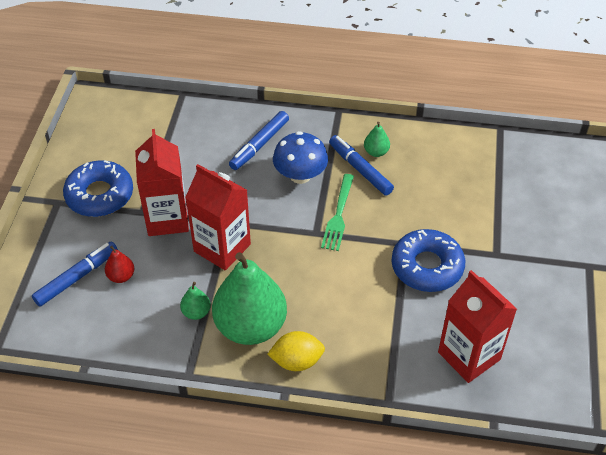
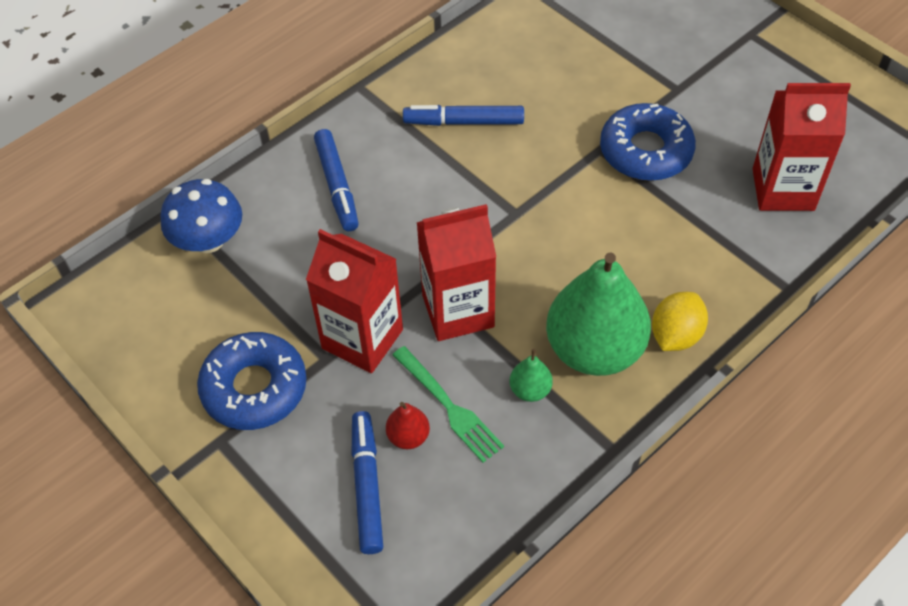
camera: 50 degrees left, 5 degrees up
blue mushroom [273,131,328,184] -> blue mushroom moved to [161,179,242,253]
green fork [321,174,354,251] -> green fork moved to [392,346,504,463]
green pear [364,122,390,157] -> none

